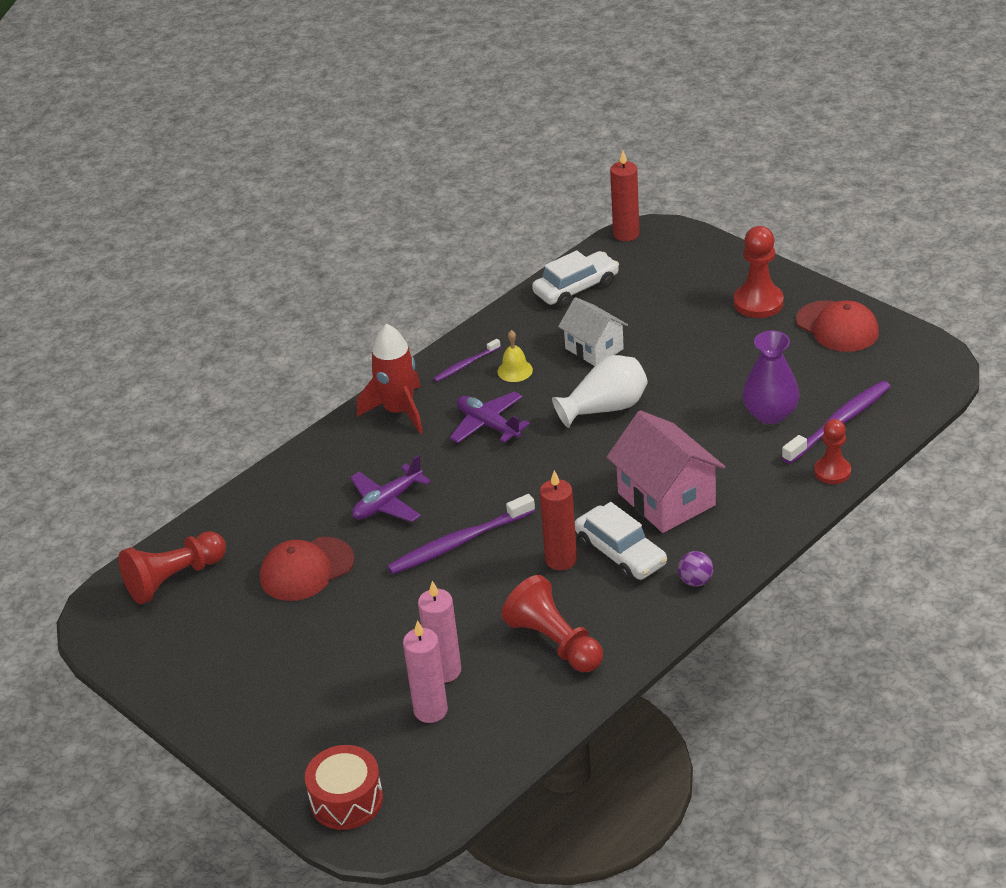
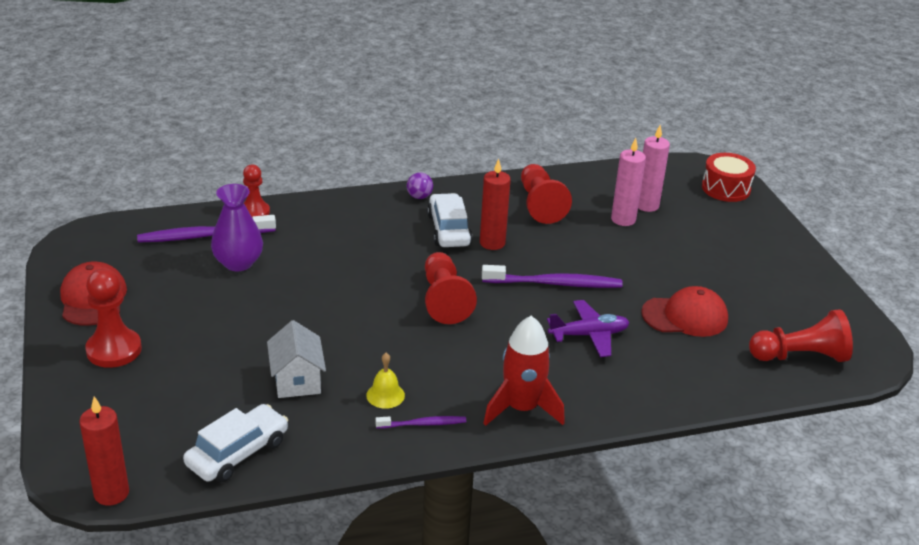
camera: 155 degrees left, 5 degrees down
purple plane [450,391,530,443] -> none
white car [532,250,619,307] -> white car turned 135 degrees clockwise [183,404,288,482]
white vase [552,355,648,428] -> none
pink house [607,410,725,533] -> none
none -> red pawn [425,252,477,324]

